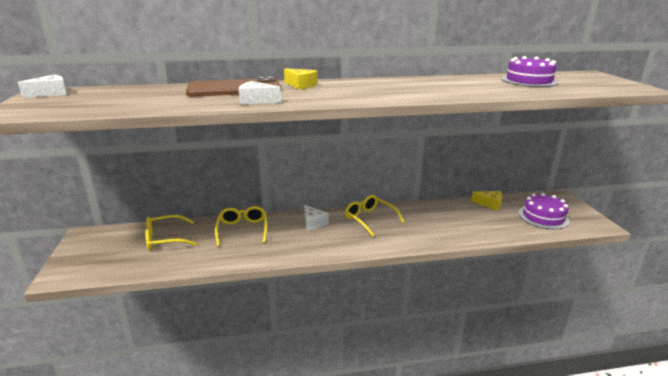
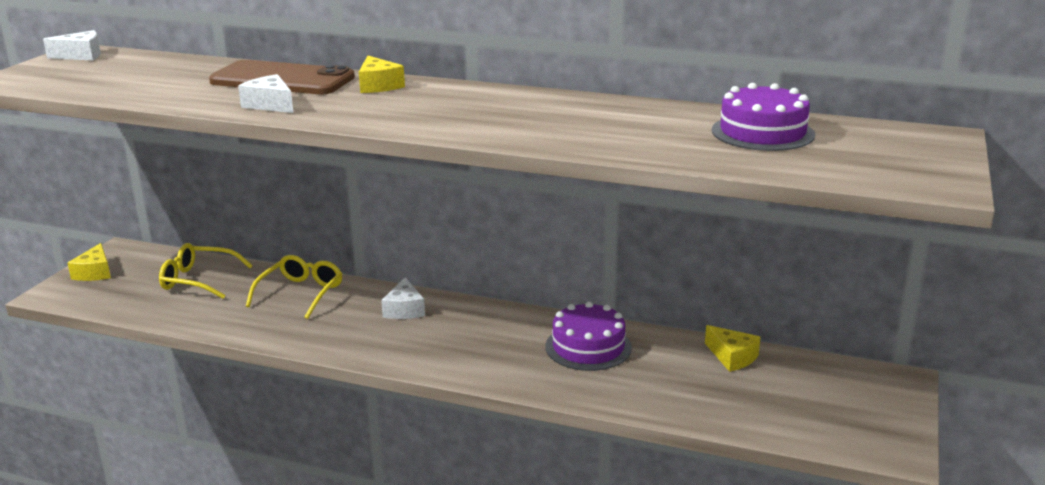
camera: 30 degrees right, 0 degrees up
yellow glasses [345,195,404,237] -> none
purple cake [519,193,570,229] -> purple cake moved to [545,302,632,371]
none -> yellow cheese [67,243,111,281]

